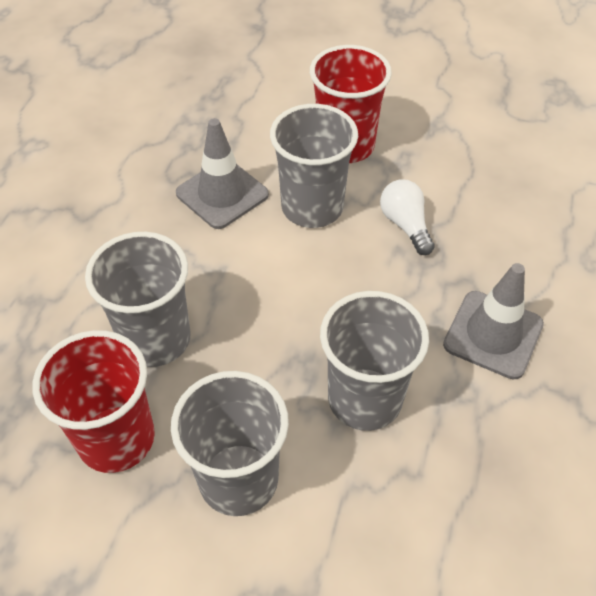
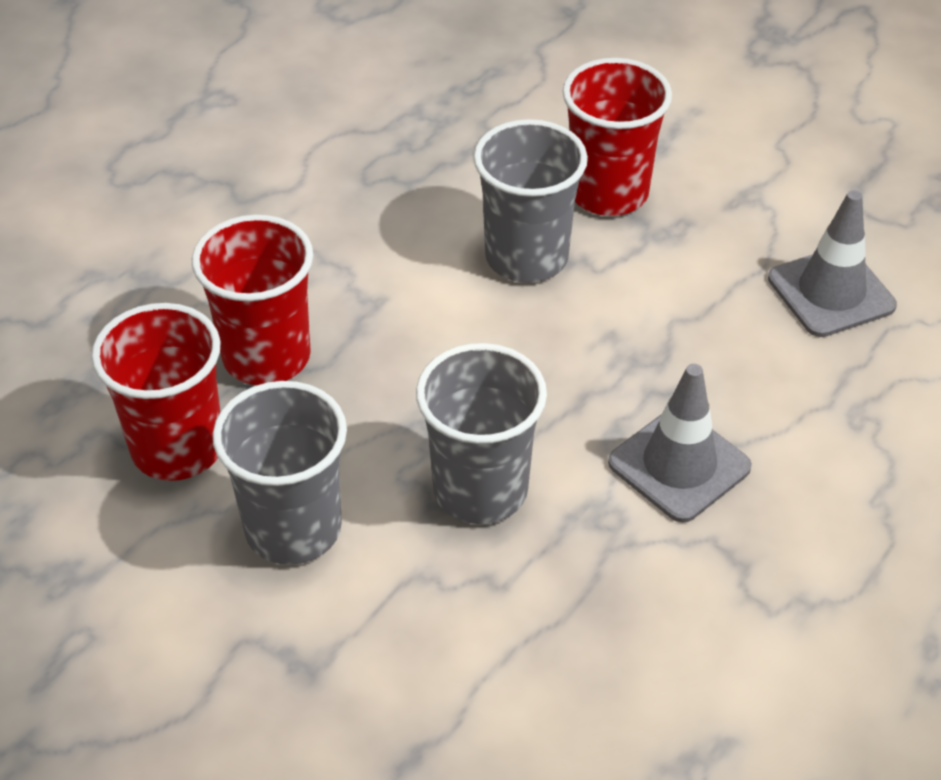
camera: 20 degrees right, 5 degrees down
grey cup [85,232,190,367] -> red cup [192,215,313,385]
grey traffic cone [176,118,269,229] -> grey traffic cone moved to [768,190,897,337]
white light bulb [380,179,435,255] -> none

